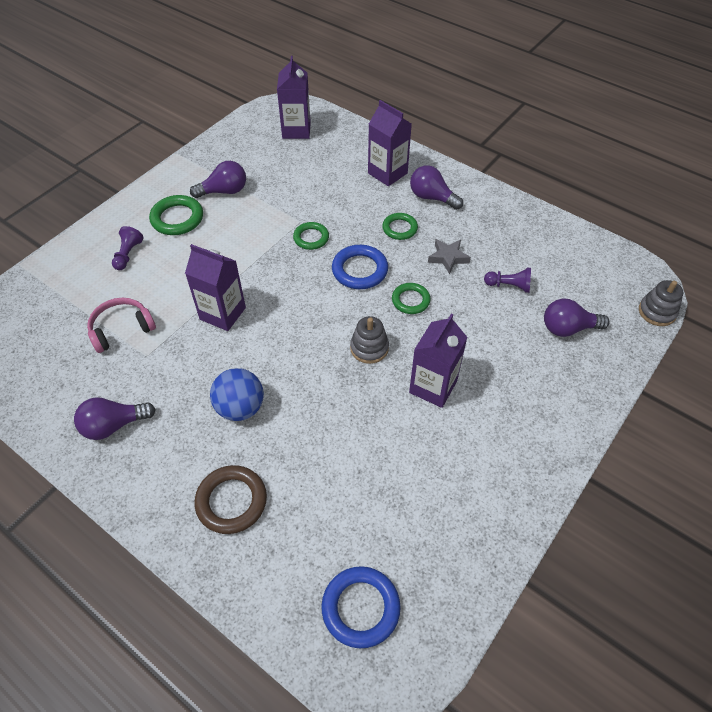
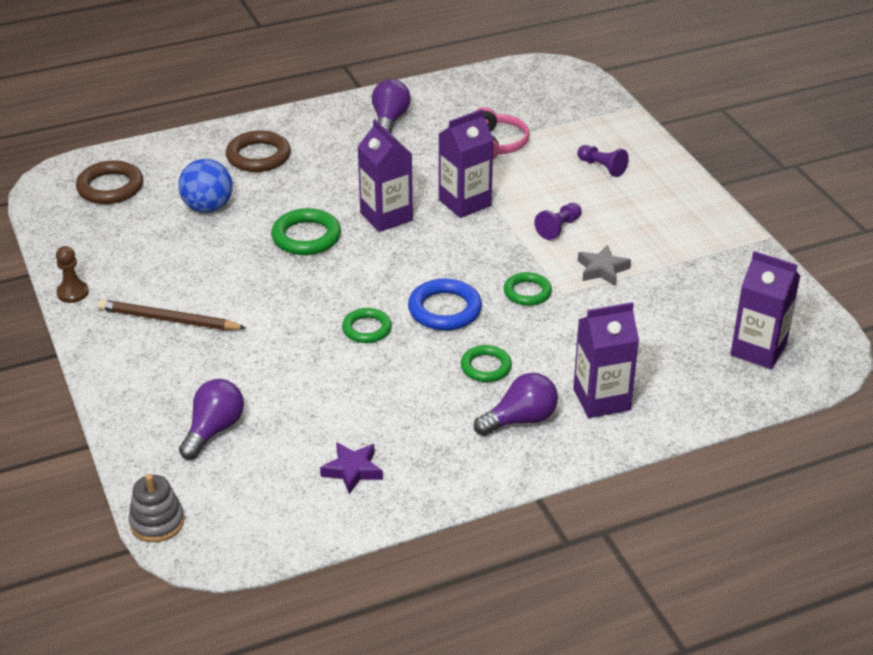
camera: 120 degrees right, 15 degrees down
green ring [149,195,203,235] -> green ring moved to [271,208,341,255]
purple light bulb [190,161,246,198] -> none
blue ball [210,368,264,421] -> blue ball moved to [179,159,233,213]
blue ring [321,566,401,648] -> brown ring [76,160,143,204]
grey stacking toy [350,316,389,364] -> none
purple carton [409,314,467,408] -> purple carton moved to [357,119,413,232]
grey star [428,239,471,274] -> grey star moved to [578,245,631,286]
purple pawn [484,268,531,293] -> purple pawn moved to [534,203,581,240]
none -> brown pawn [56,246,89,303]
none -> brown pencil [97,299,246,330]
none -> purple star [320,442,383,494]

